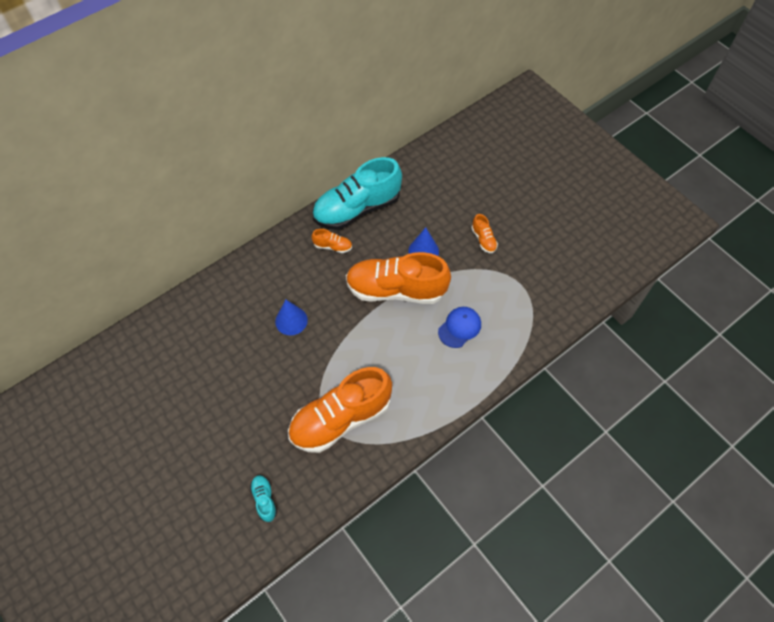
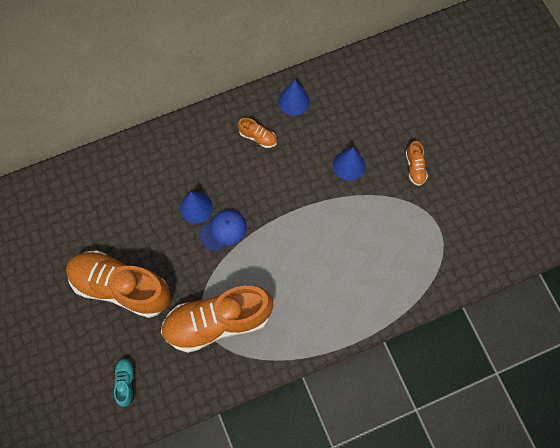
camera: 15 degrees right, 10 degrees up
turquoise shoe [312,157,402,230] -> blue cone [278,80,310,116]
orange shoe [346,252,451,304] -> orange shoe moved to [66,250,171,318]
blue cap [438,307,481,348] -> blue cap moved to [199,210,247,251]

